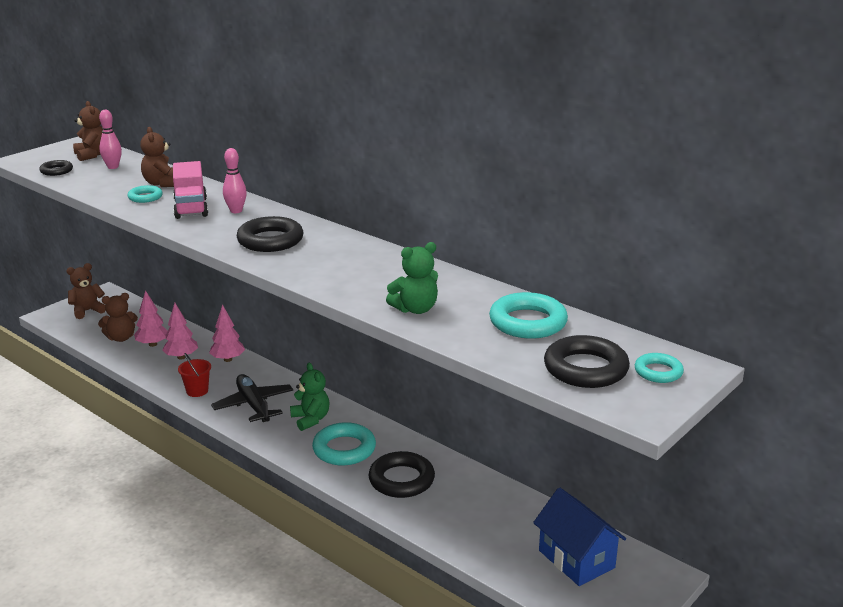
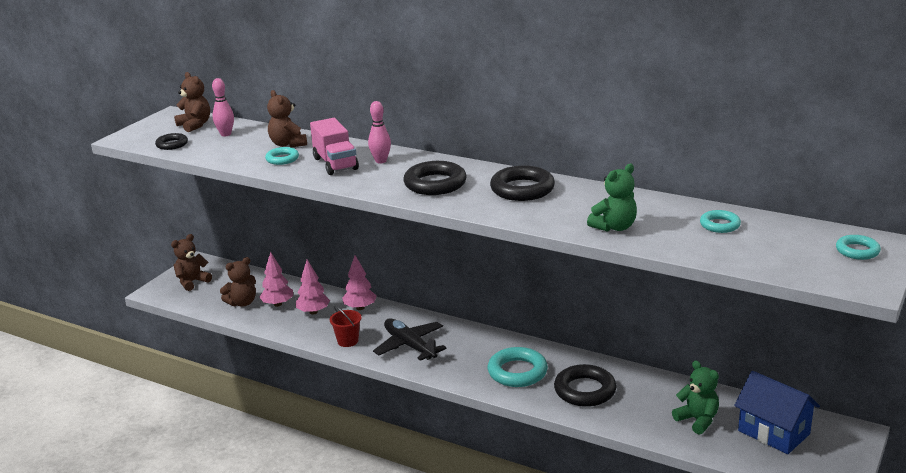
camera: 10 degrees left, 0 degrees up
green teddy bear [290,363,330,431] -> green teddy bear moved to [672,360,719,435]
turquoise ring [489,292,568,339] -> turquoise ring [700,210,741,233], size x0.57
black ring [544,335,630,388] -> black ring moved to [490,165,555,201]

